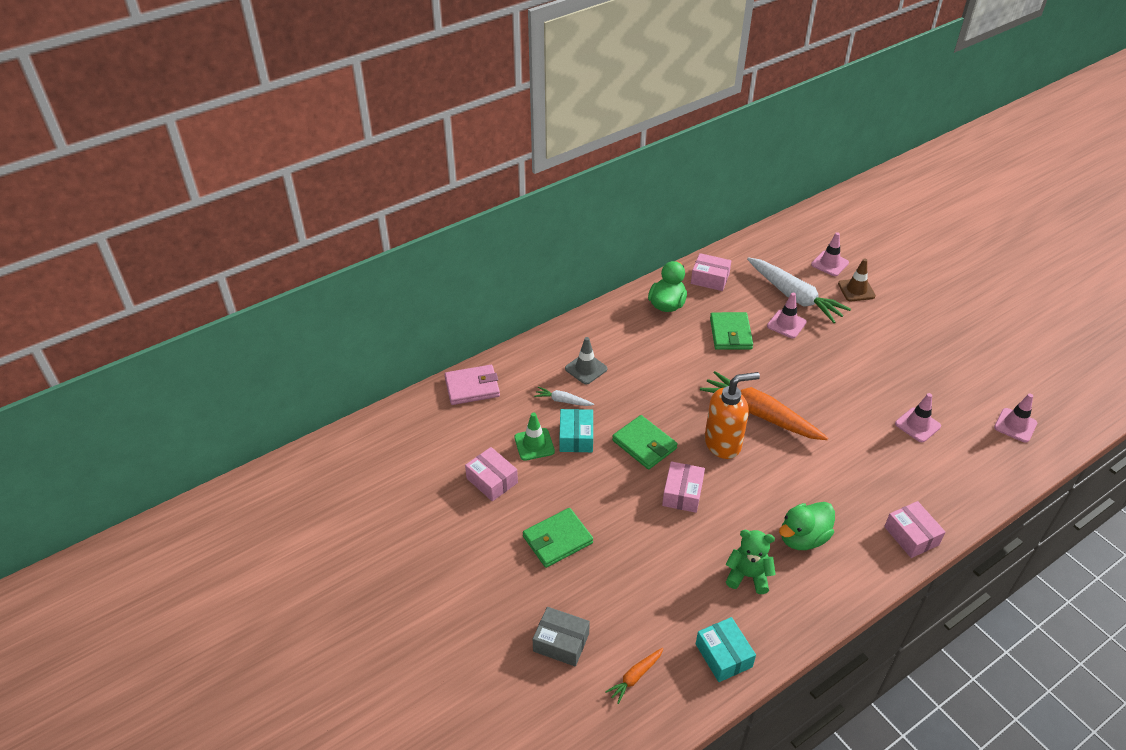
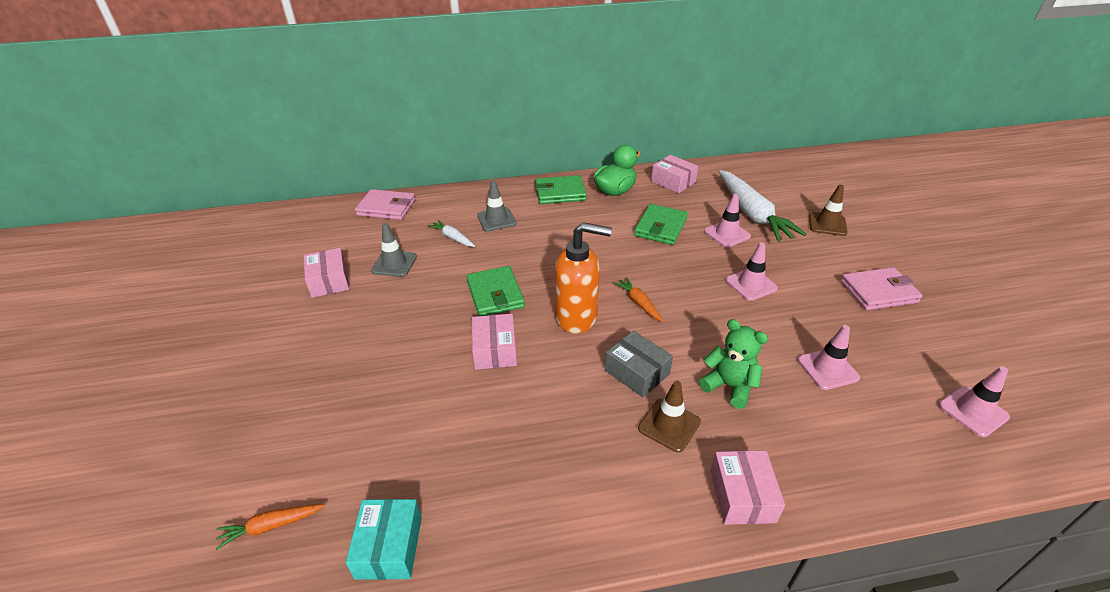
camera: 25 degrees right, 5 degrees down
green traffic cone [514,413,555,461] -> grey traffic cone [371,223,417,277]
green wallet [523,508,593,568] -> green wallet moved to [535,175,587,204]
grey box [533,607,590,667] -> grey box moved to [605,331,673,397]
turquoise box [559,409,593,452] -> none
pink box [662,461,705,513] -> pink box turned 45 degrees counterclockwise [472,314,517,370]
orange carrot [700,371,828,440] -> orange carrot [614,277,664,322], size x0.46
green teddy bear [726,530,776,594] -> green teddy bear moved to [699,319,768,409]
green duck [779,502,835,550] -> none
pink traffic cone [811,232,849,276] -> pink traffic cone moved to [726,242,778,301]
none -> brown traffic cone [638,381,701,452]
none -> pink wallet [841,267,923,310]

